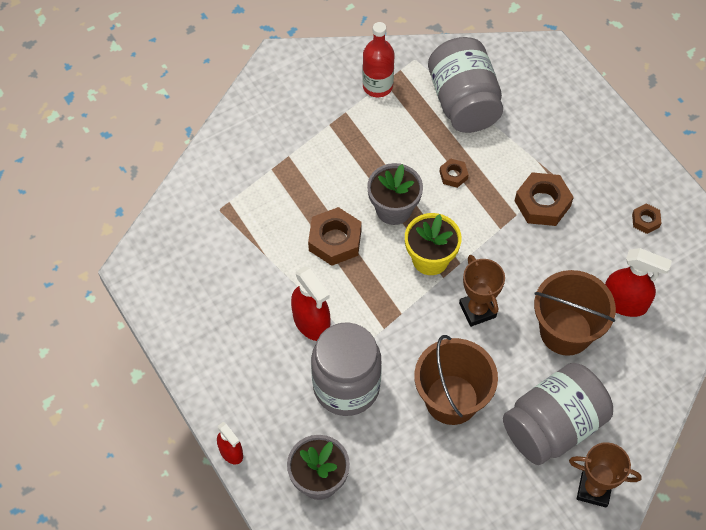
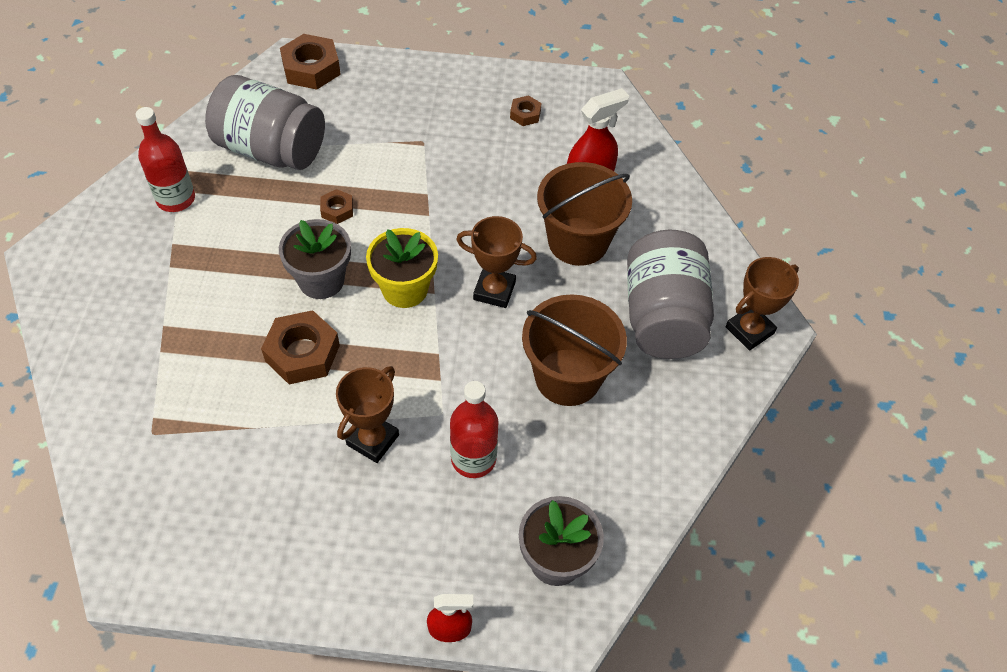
camera: 55 degrees left, 5 degrees down
red spray bottle [291,266,330,341] -> brown trophy [336,366,399,463]
grey jar [311,322,382,416] -> red bottle [450,381,498,478]
brown nut [515,172,574,226] -> brown nut moved to [280,34,341,90]

